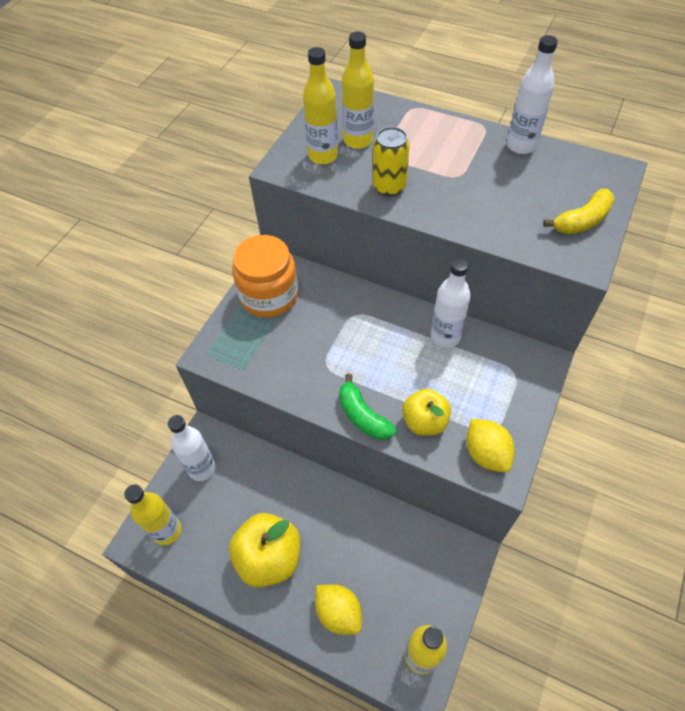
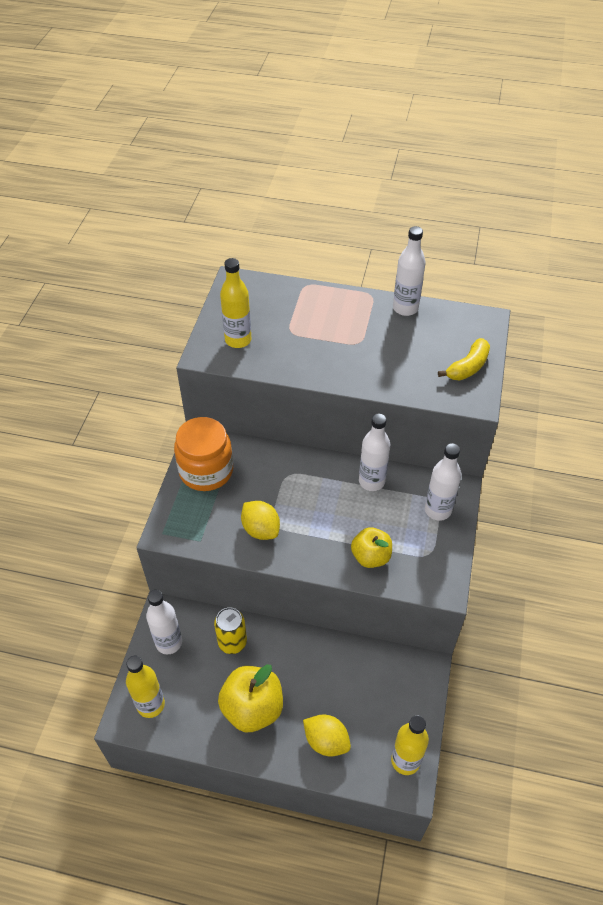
camera: 15 degrees left, 5 degrees down
green banana [339,374,396,440] -> none
yellow bottle [342,32,374,149] -> none
yellow can [373,127,410,197] -> yellow can moved to [214,607,247,654]
yellow lemon [466,419,515,472] -> yellow lemon moved to [241,501,280,540]
none -> white bottle [425,443,461,521]

